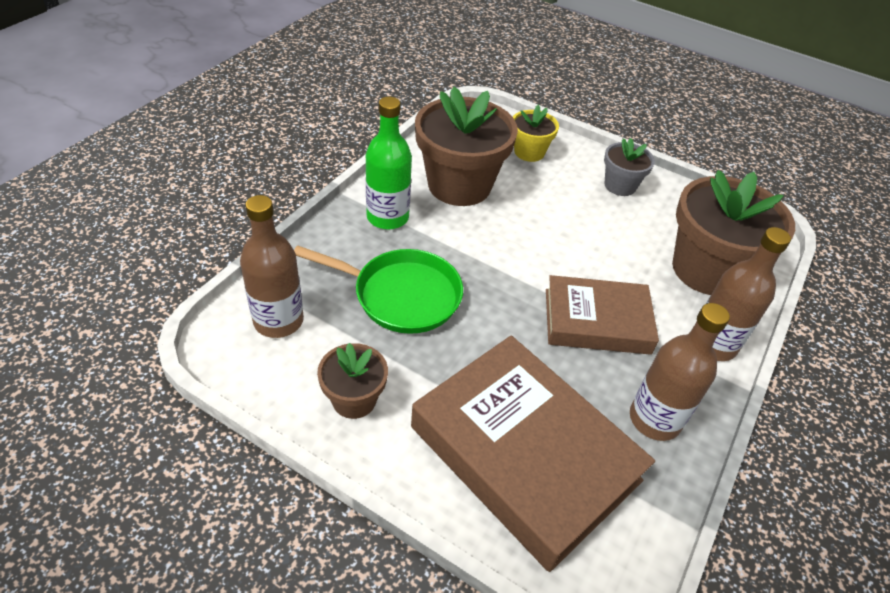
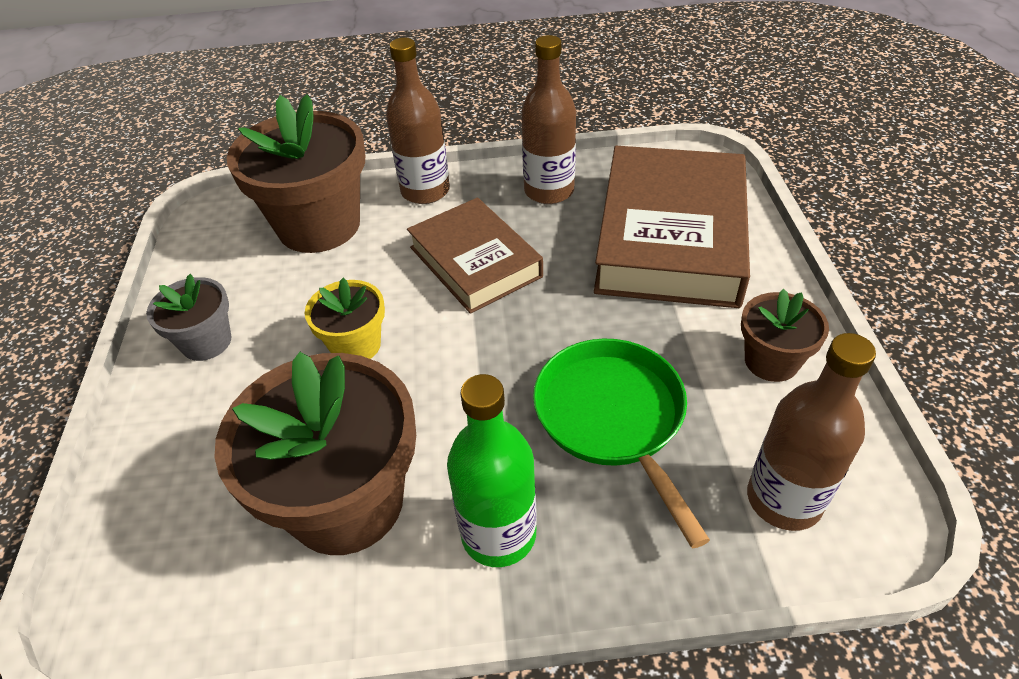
camera: 120 degrees left, 0 degrees up
yellow flower pot [513,105,559,162] -> yellow flower pot moved to [305,278,385,359]

